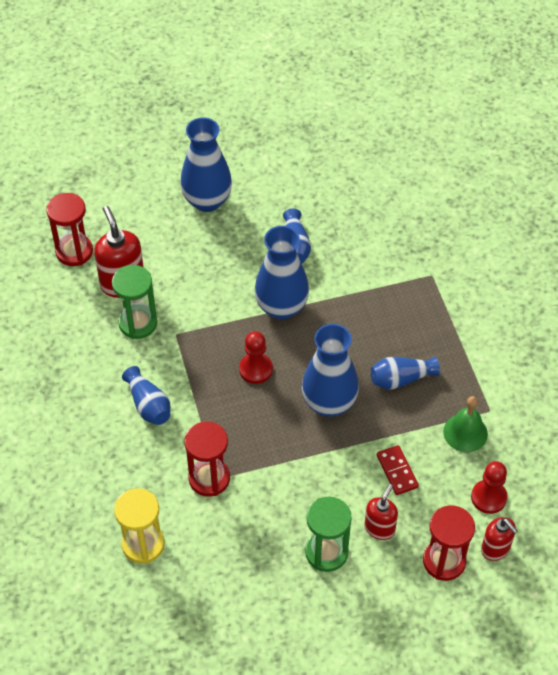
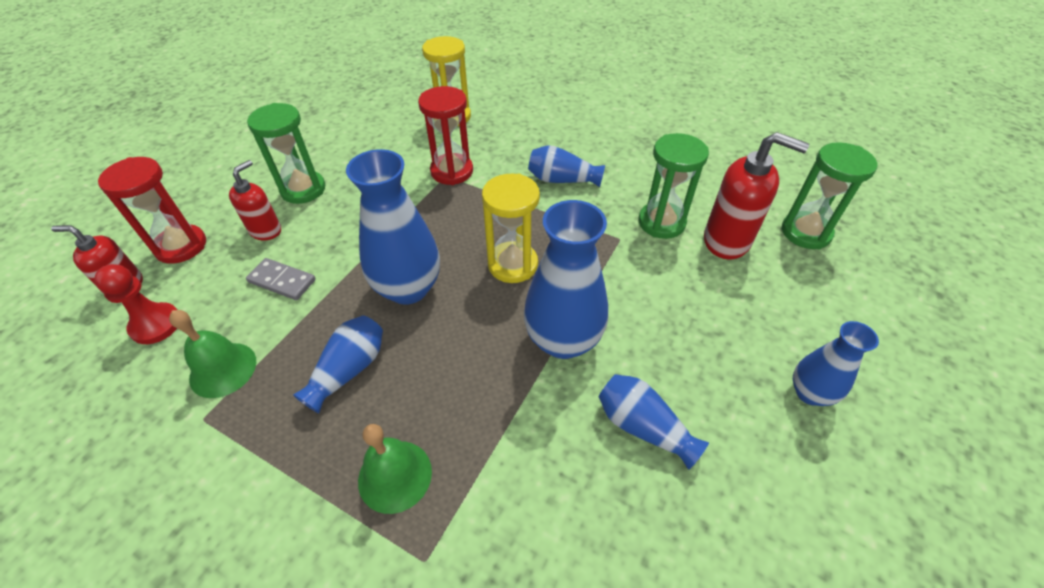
camera: 135 degrees right, 5 degrees down
red hourglass [46,193,93,266] -> green hourglass [781,142,877,249]
blue vase [180,118,232,212] -> blue vase [793,321,879,406], size x0.58
red pawn [239,331,273,384] -> yellow hourglass [482,174,540,283]
red soap dispenser [365,484,398,540] -> red soap dispenser turned 135 degrees counterclockwise [229,160,281,240]
red domino [377,445,419,495] -> grey domino [246,258,316,300]
none -> green bell [358,424,432,514]

